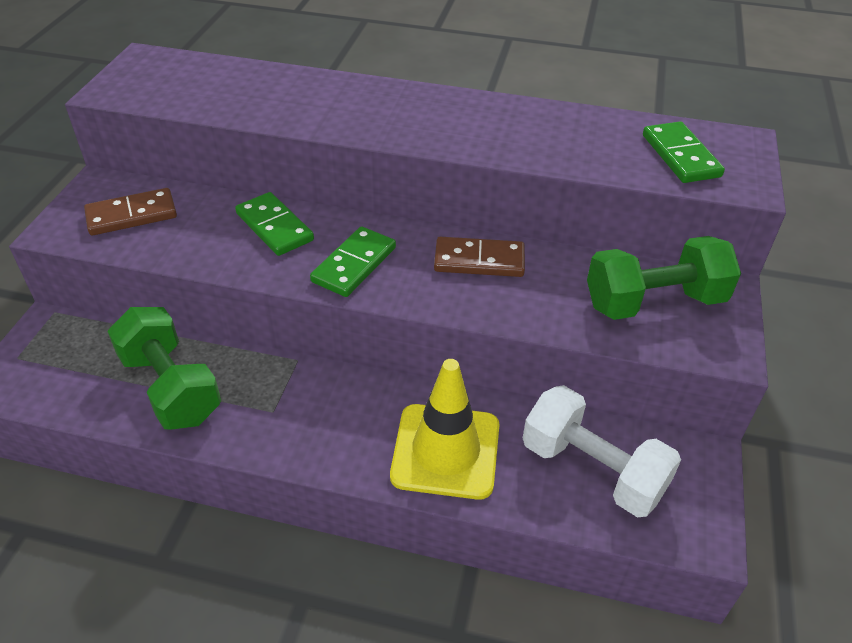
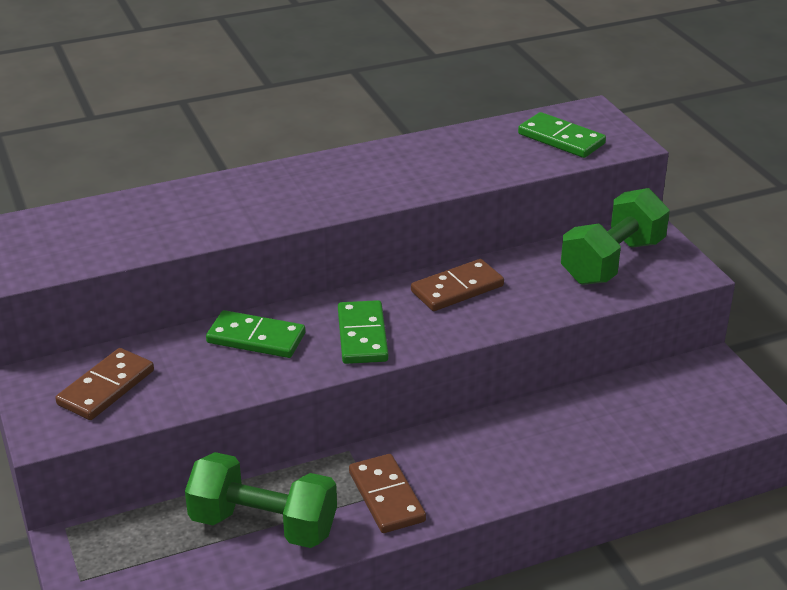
camera: 35 degrees left, 10 degrees down
yellow traffic cone [390,359,499,500] -> none
white dumbbell [523,385,681,517] -> none
none -> brown domino [349,454,426,533]

